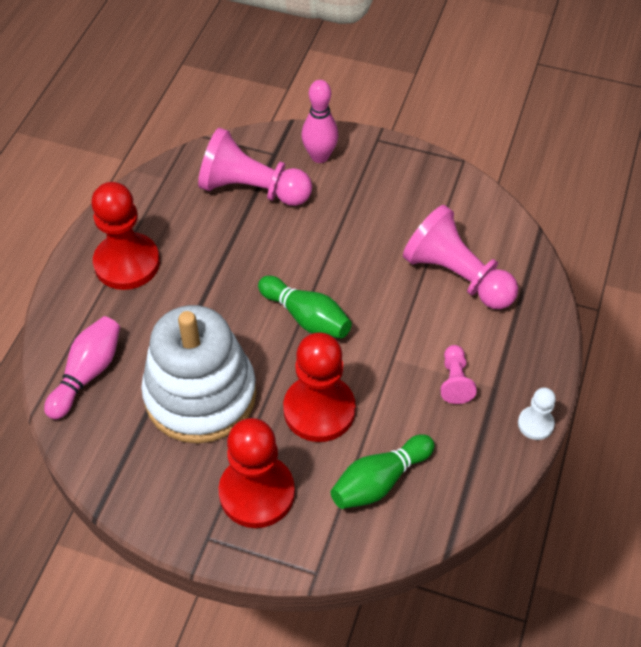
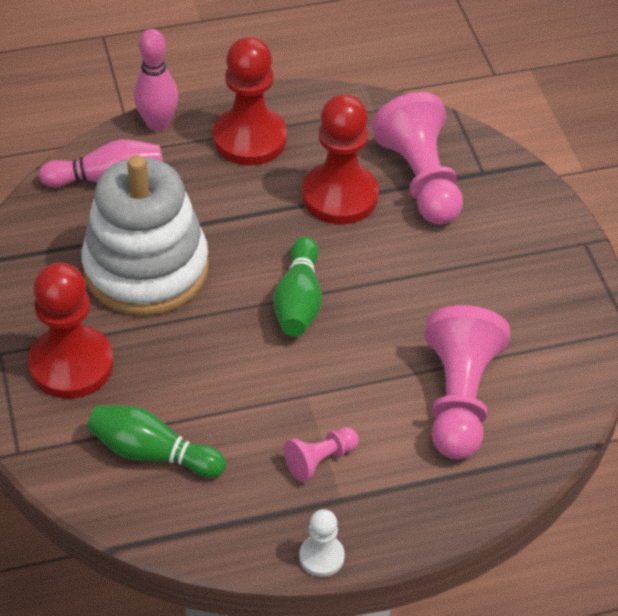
camera: 55 degrees right, 5 degrees down
red pawn [283,332,356,442] -> red pawn moved to [302,94,379,224]
pink bowling pin [301,80,338,163] -> pink bowling pin moved to [134,29,178,131]

